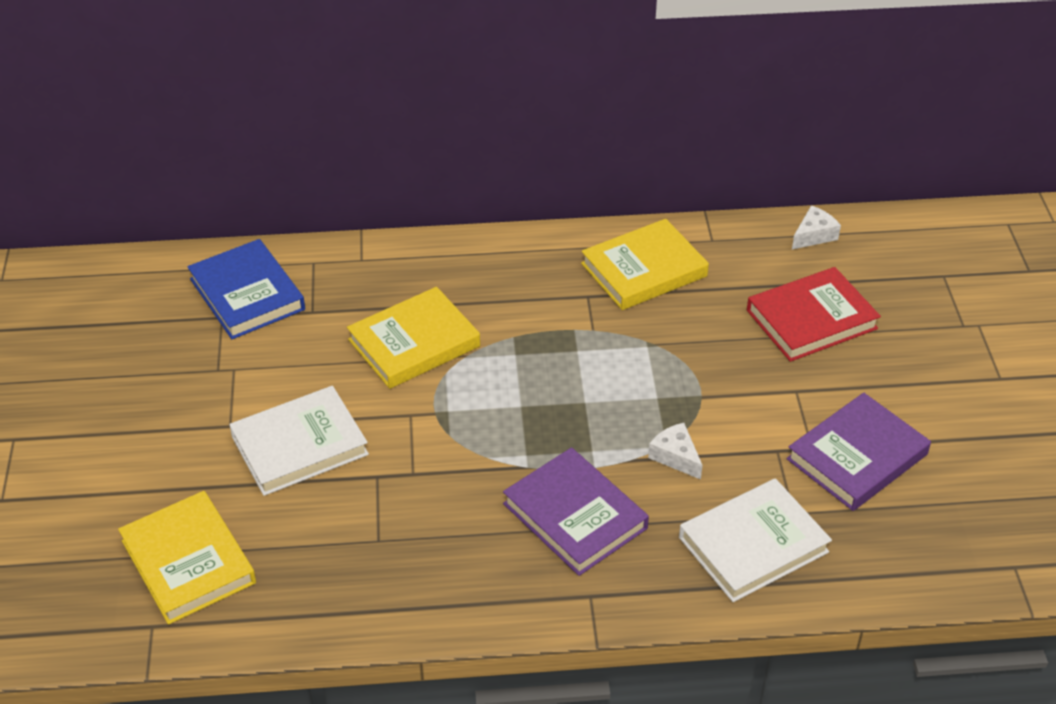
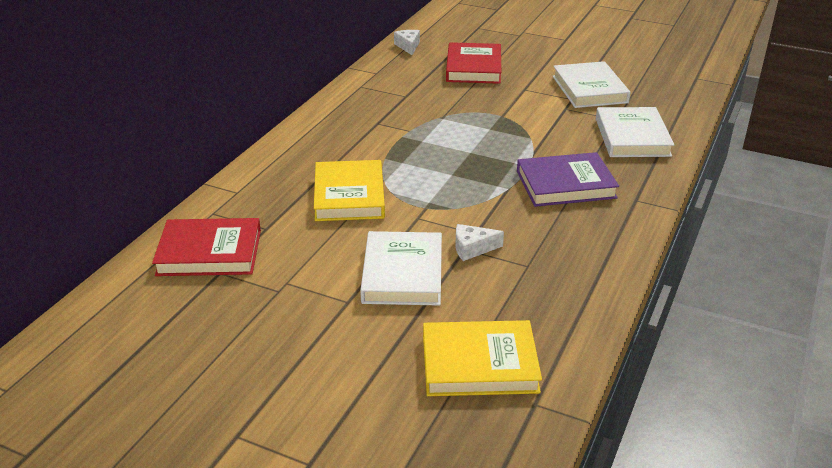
camera: 60 degrees left, 10 degrees down
blue book [187,239,305,339] -> red book [152,218,261,276]
yellow book [581,219,709,310] -> none
white cheese [648,423,703,480] -> white cheese moved to [456,224,504,261]
purple book [786,393,931,511] -> white book [553,61,631,108]

